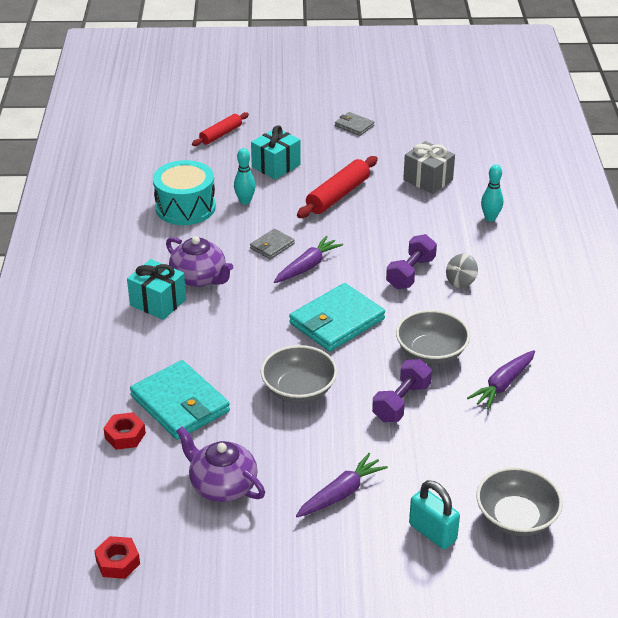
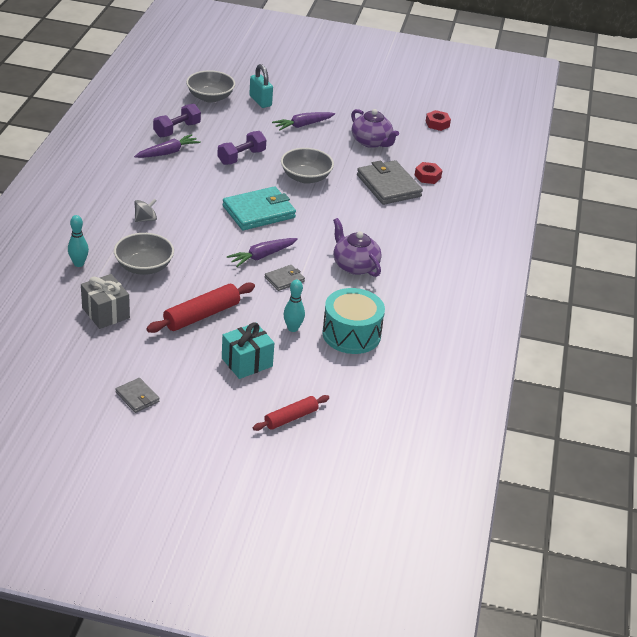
camera: 170 degrees left, 0 degrees up
turquoise gift [127,259,186,320] -> none
turquoise wallet [130,360,230,440] -> grey wallet [357,160,423,205]
purple dumbbell [386,234,437,289] -> purple dumbbell moved to [153,104,201,137]
grey bowl [396,310,470,364] -> grey bowl moved to [114,233,174,275]

